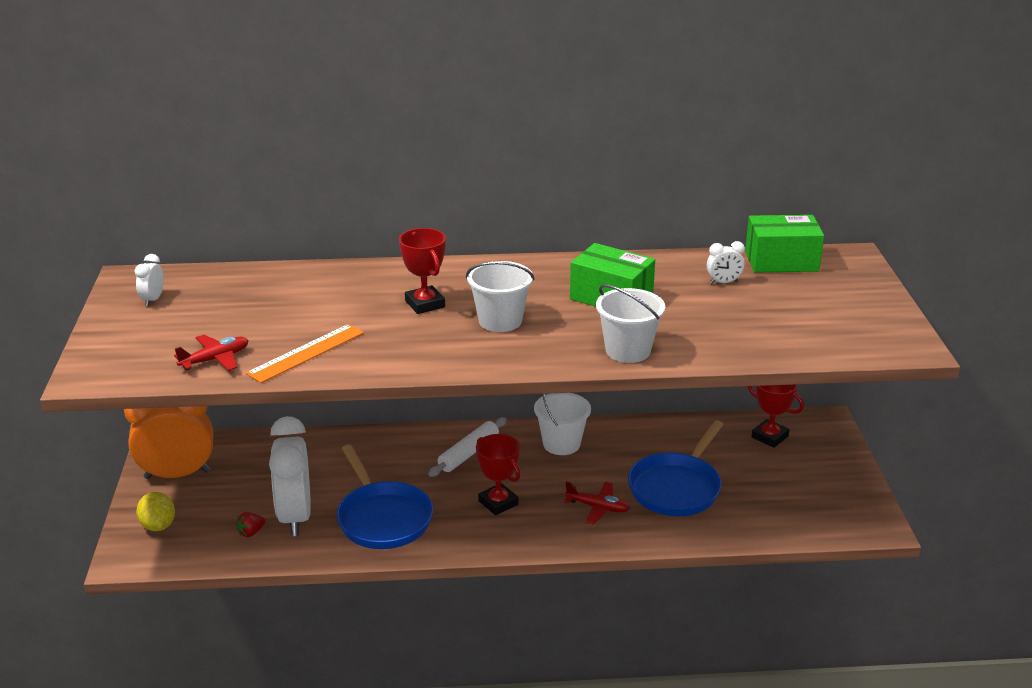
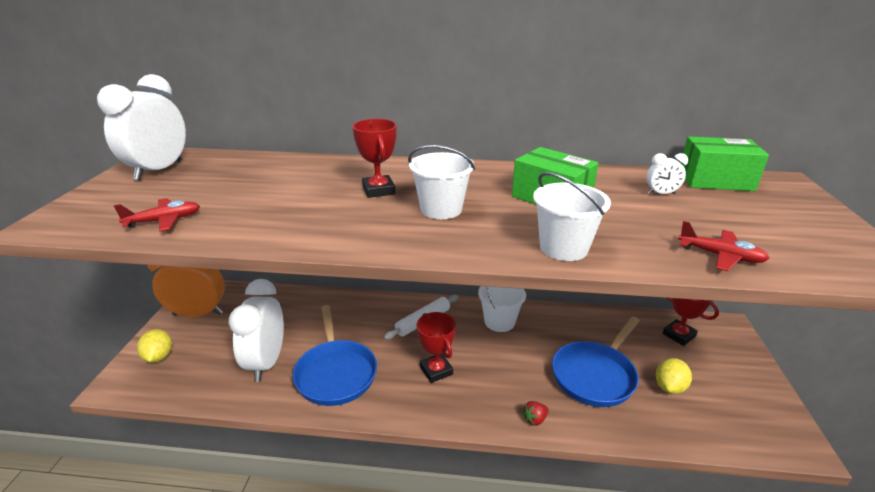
camera: 10 degrees right, 0 degrees up
white clock [135,254,164,306] -> white clock [97,74,186,181], size x2.32
red strawberry [236,512,265,537] -> red strawberry moved to [523,401,549,426]
orange ruler [246,324,364,383] -> none
red plane [564,482,630,524] -> red plane moved to [678,221,770,271]
none -> yellow lemon [656,358,692,394]

